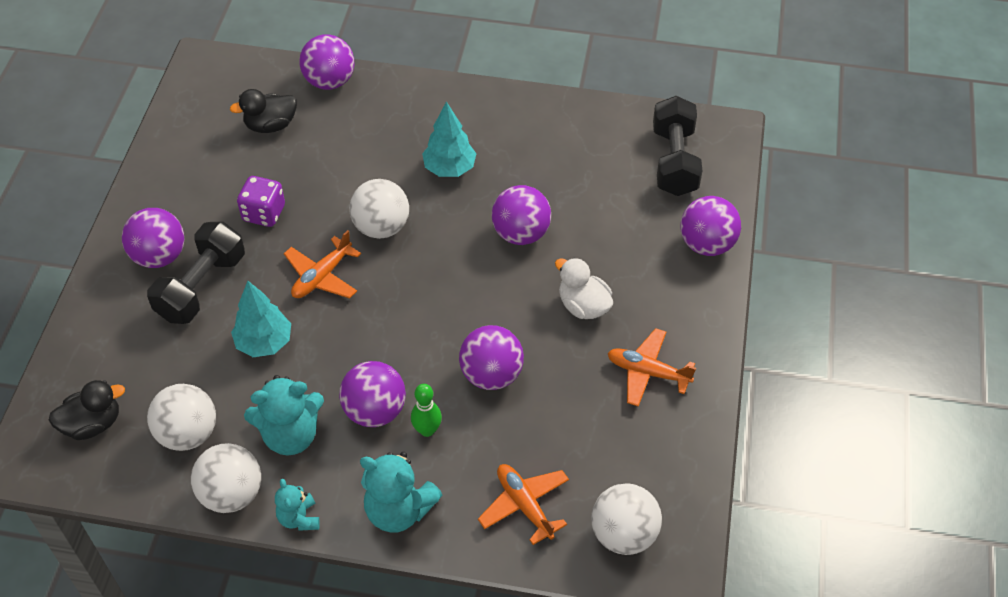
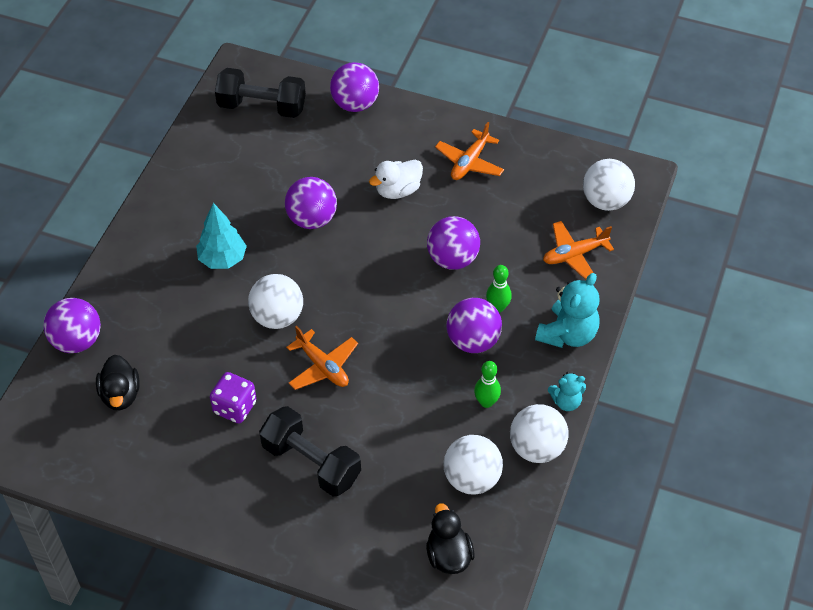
camera: 80 degrees left, 0 degrees up
purple ball [122,208,184,268] -> none
turquoise tree [231,281,291,357] -> none
turquoise teddy bear [244,375,324,456] -> green bowling pin [474,361,501,408]

